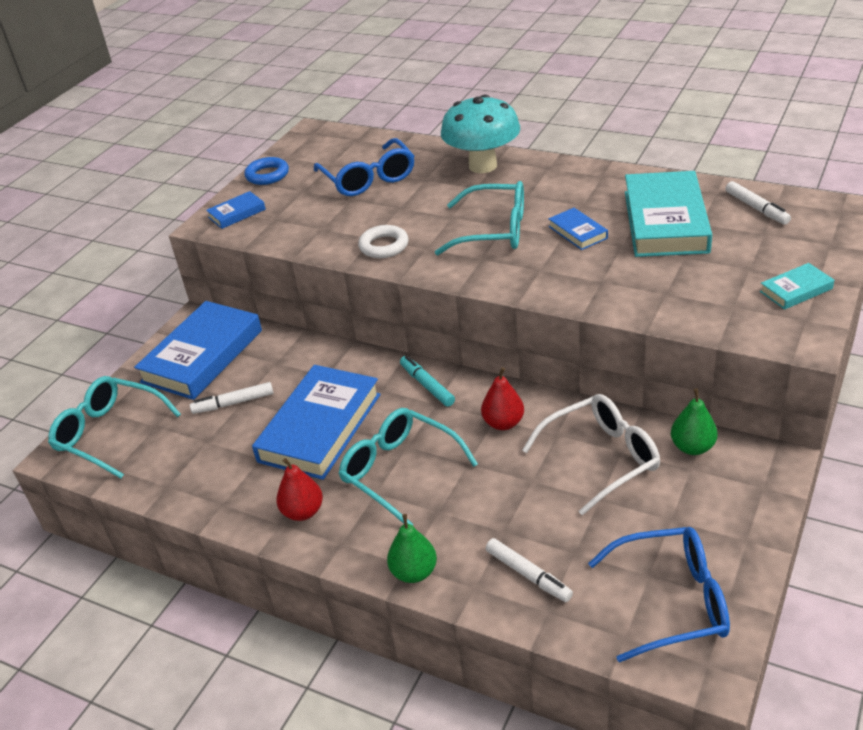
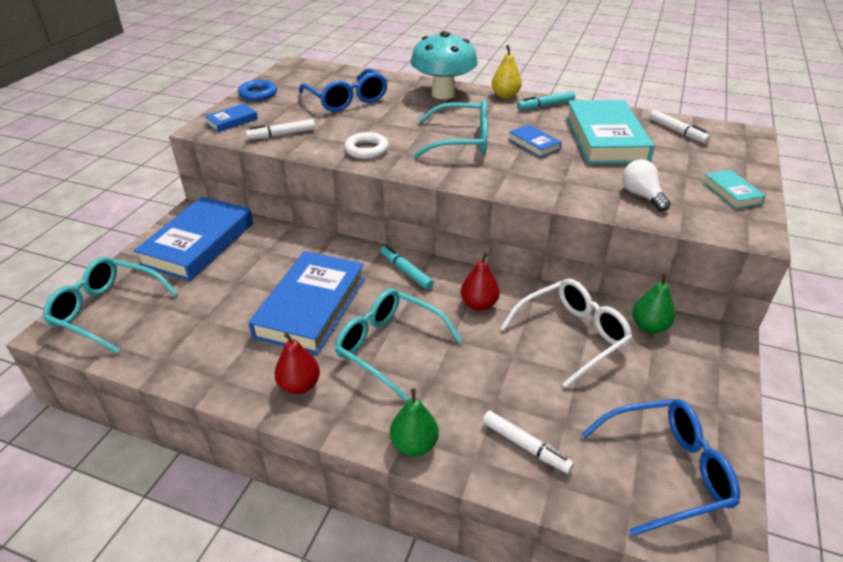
camera: 10 degrees left, 0 degrees up
white marker [190,382,273,414] -> white marker moved to [246,119,315,140]
turquoise book [760,263,834,310] -> turquoise book turned 75 degrees counterclockwise [702,169,766,209]
none -> yellow pear [492,45,522,98]
none -> turquoise marker [517,91,575,110]
none -> white light bulb [622,159,671,211]

